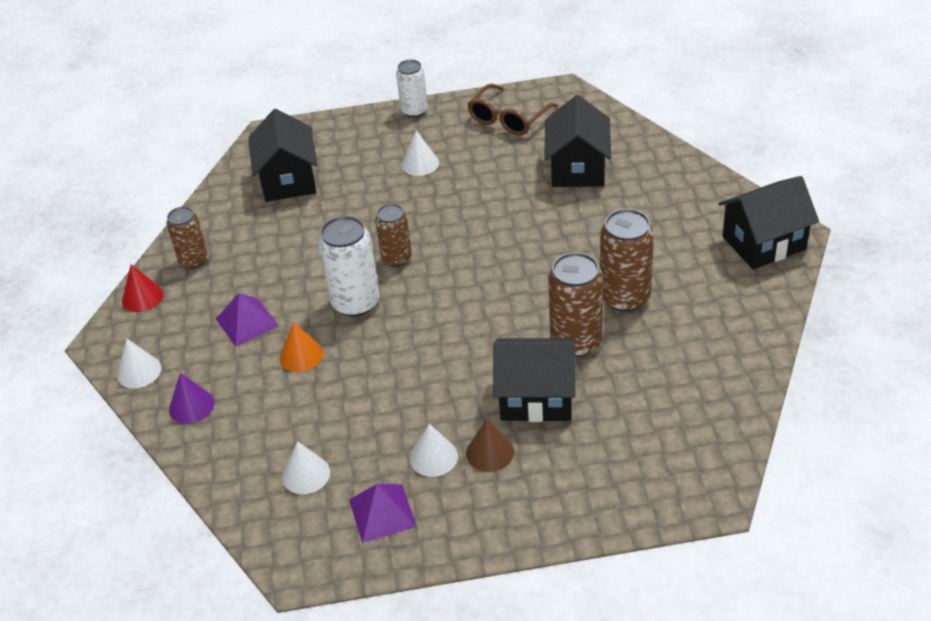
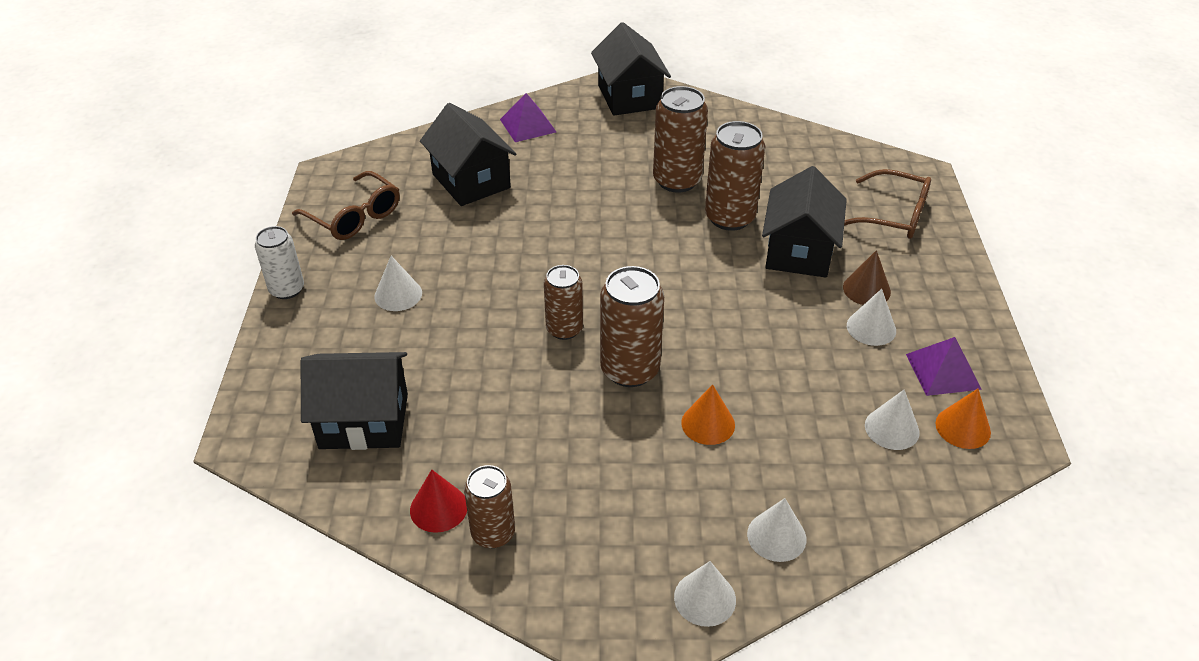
camera: 85 degrees left, 0 degrees up
red cone [122,264,164,312] -> red cone moved to [410,470,467,533]
purple cone [169,373,215,424] -> white cone [747,498,807,562]
purple pyramid [216,293,279,346] -> purple pyramid moved to [500,93,556,142]
white can [318,216,380,317] -> brown can [600,266,664,387]
black house [544,95,611,187] -> black house turned 45 degrees clockwise [420,103,516,206]
none -> brown glasses [844,169,931,239]
none -> orange cone [936,389,991,449]

